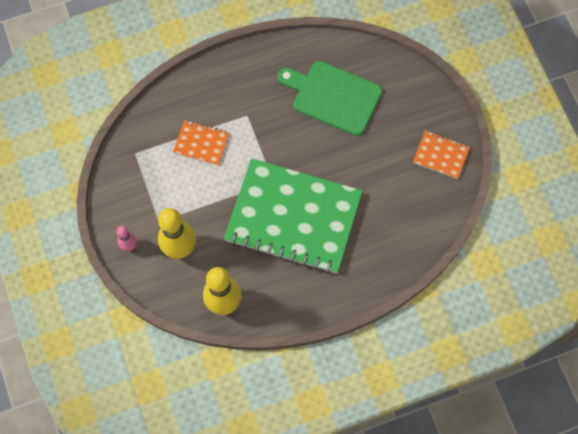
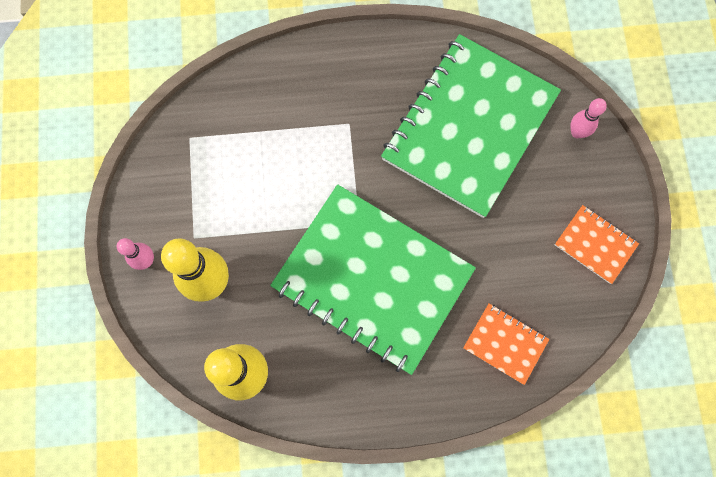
camera: 15 degrees right, 5 degrees up
orange notebook [173,120,229,166] -> orange notebook moved to [463,304,549,385]
green cutting board [277,61,382,136] -> green notebook [381,34,561,218]
none -> pink bowling pin [570,98,607,138]

